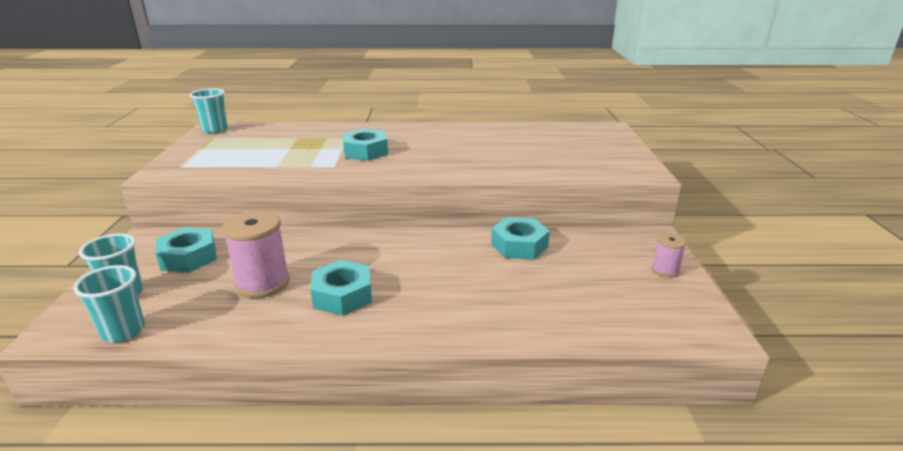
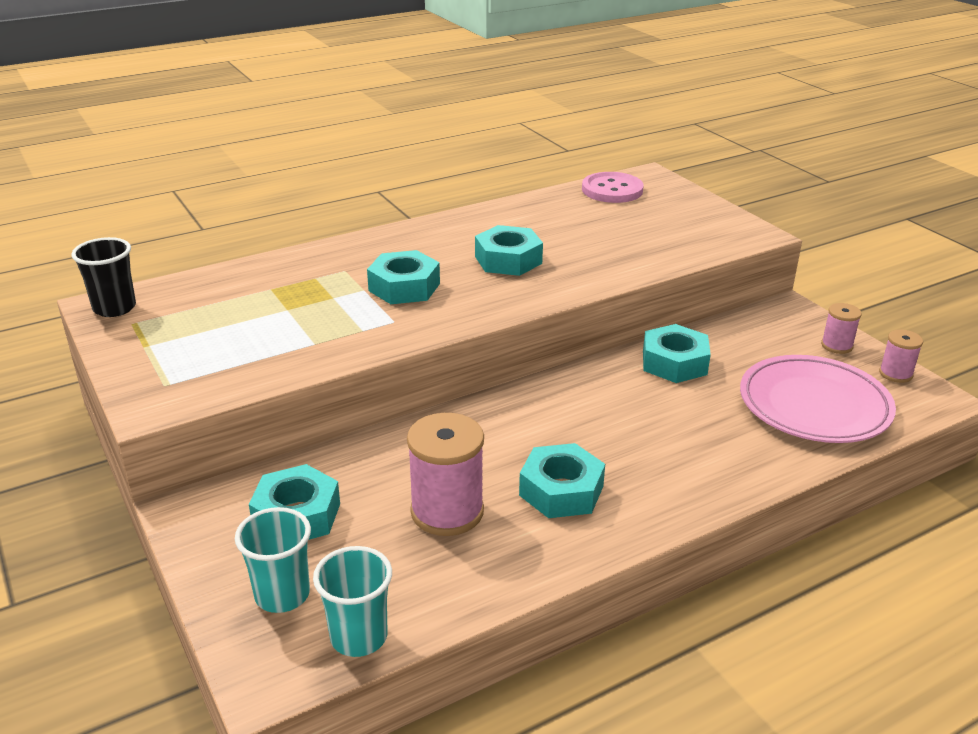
camera: 30 degrees left, 5 degrees up
turquoise cup [190,88,228,134] -> black cup [71,237,136,317]
none -> turquoise nut [475,225,543,276]
none -> pink button [582,172,644,203]
none -> pink plate [740,355,896,443]
none -> pink spool [879,330,923,383]

